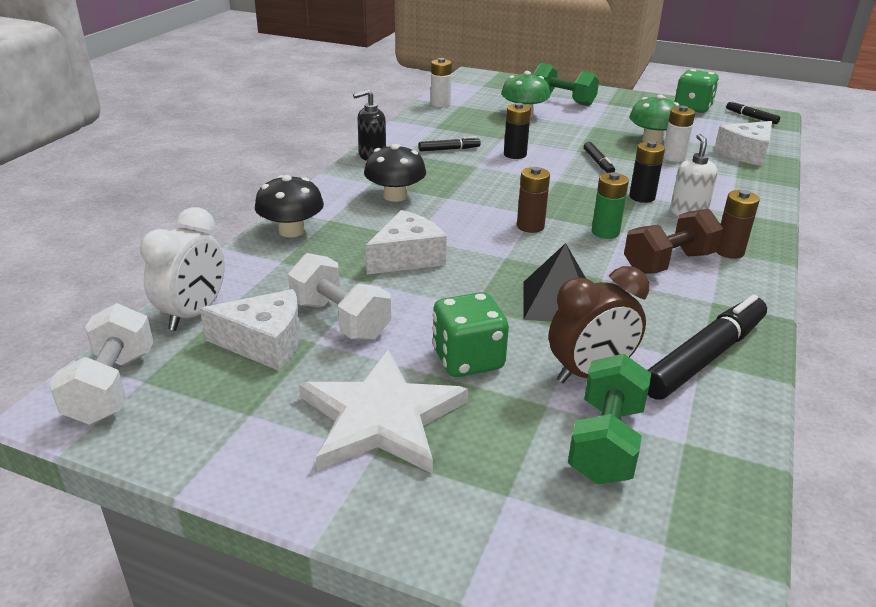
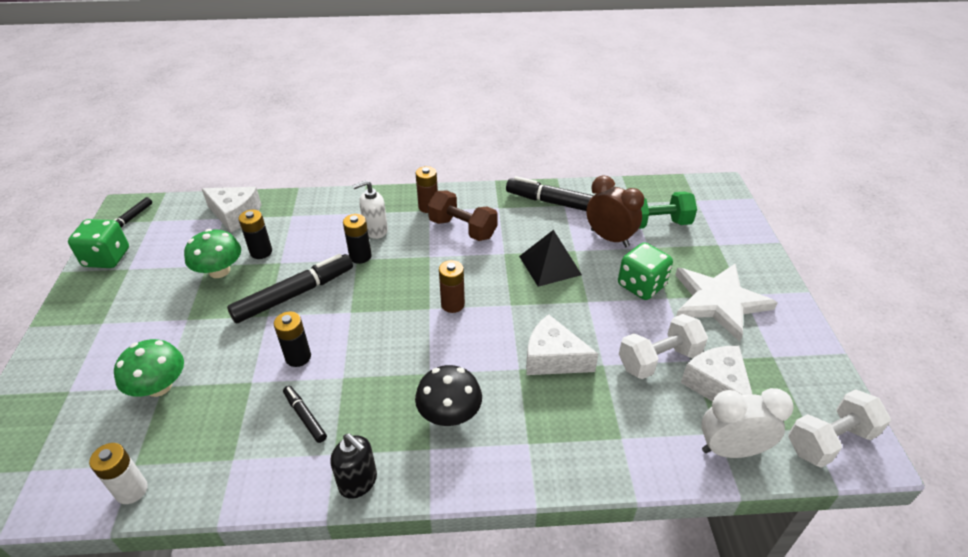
camera: 115 degrees left, 10 degrees up
black mushroom [255,175,324,237] -> none
white dumbbell [288,253,391,340] -> white dumbbell turned 45 degrees clockwise [619,314,708,379]
green dumbbell [533,63,599,106] -> none
black marker [584,142,615,173] -> black marker [227,254,353,323], size x2.01
green battery [592,172,629,239] -> none
white battery [663,106,695,162] -> black battery [239,210,272,259]

